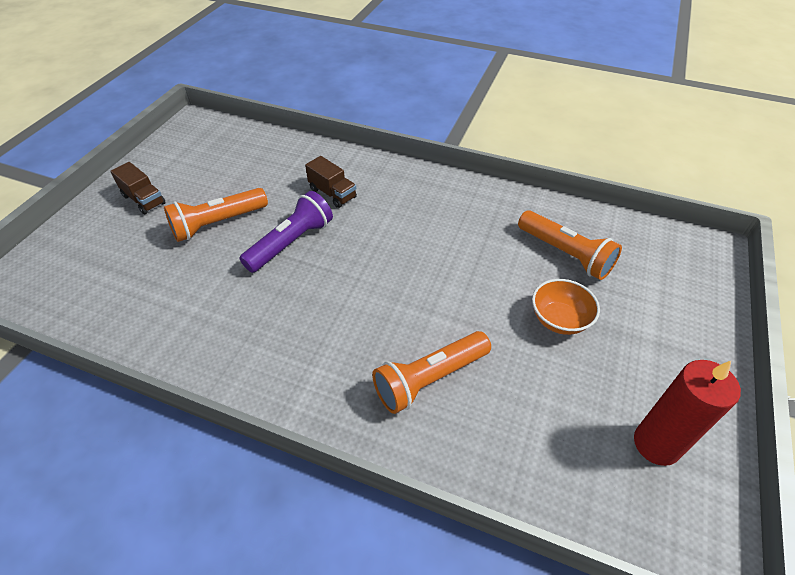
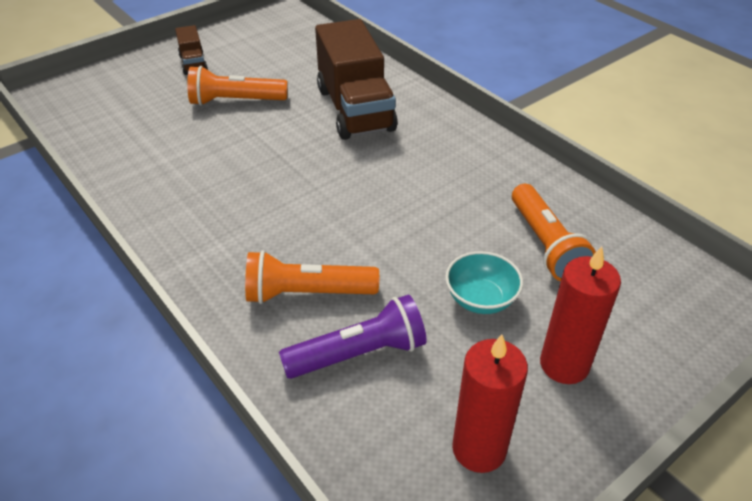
camera: 30 degrees right, 5 degrees down
purple flashlight [239,191,333,273] -> purple flashlight moved to [279,295,427,379]
brown truck [305,156,357,208] -> brown truck [315,19,397,140], size x2.15
orange bowl [532,279,600,335] -> turquoise bowl [445,251,523,314]
none -> red candle [540,246,621,384]

